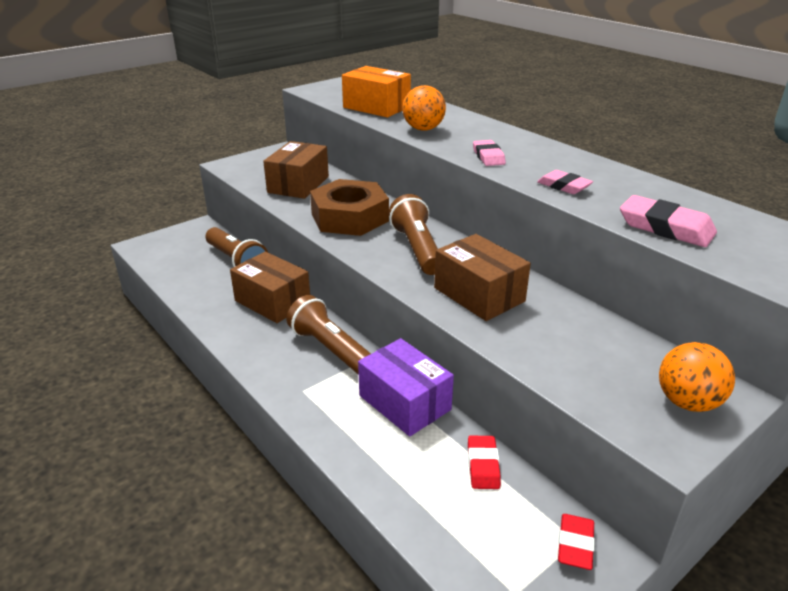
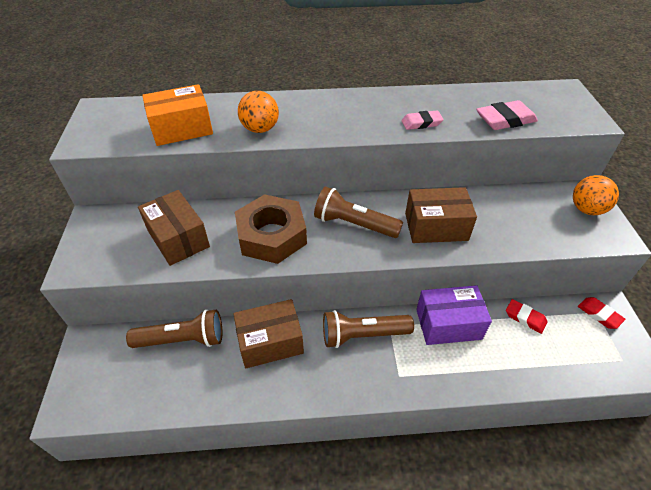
camera: 55 degrees left, 15 degrees up
pink eraser [473,140,506,166] -> none

